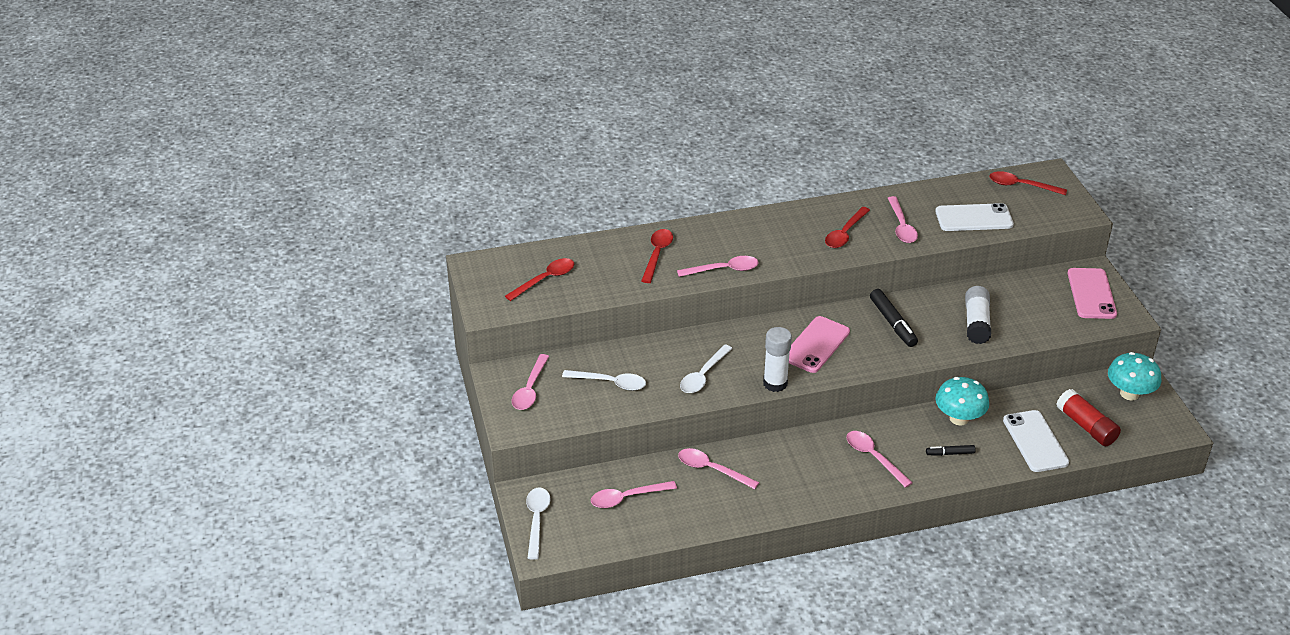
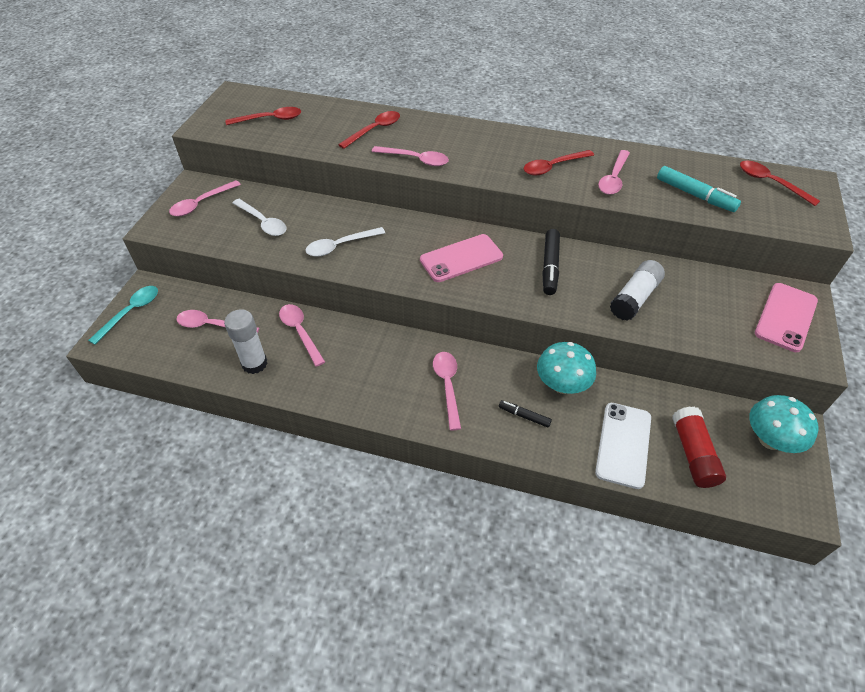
camera: 30 degrees right, 10 degrees up
white spoon [526,487,550,560] -> turquoise spoon [88,286,158,345]
white glue stick [763,327,792,392] -> white glue stick moved to [224,309,268,374]
white phone [935,203,1014,231] -> turquoise marker [657,166,741,212]

